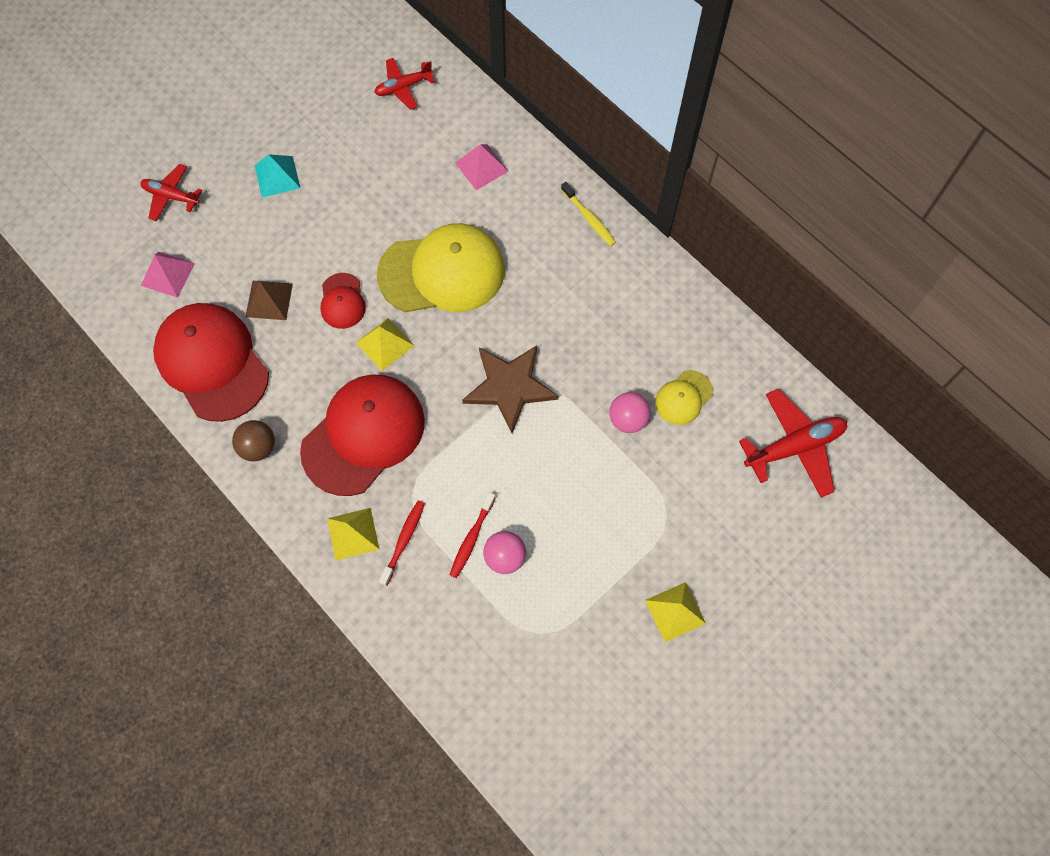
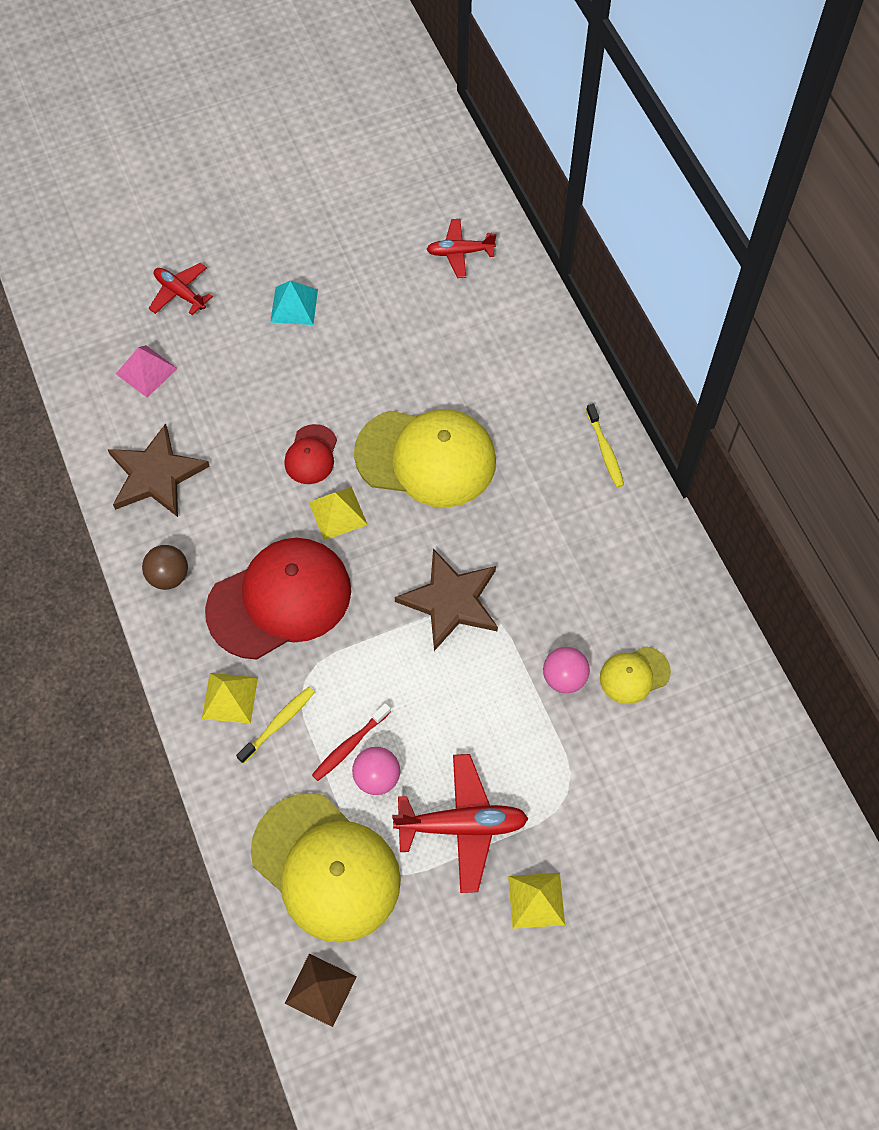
camera: 20 degrees right, 5 degrees down
red cap [153,303,269,422] -> brown star [108,423,210,517]
brown pyramid [245,281,293,320] -> brown pyramid moved to [285,954,357,1027]
red toothbrush [379,501,425,586] -> yellow toothbrush [236,687,315,764]
pink pyramid [455,144,509,190] -> none
red plane [739,389,847,498] -> red plane moved to [392,754,529,893]
none -> yellow cap [251,793,401,943]

